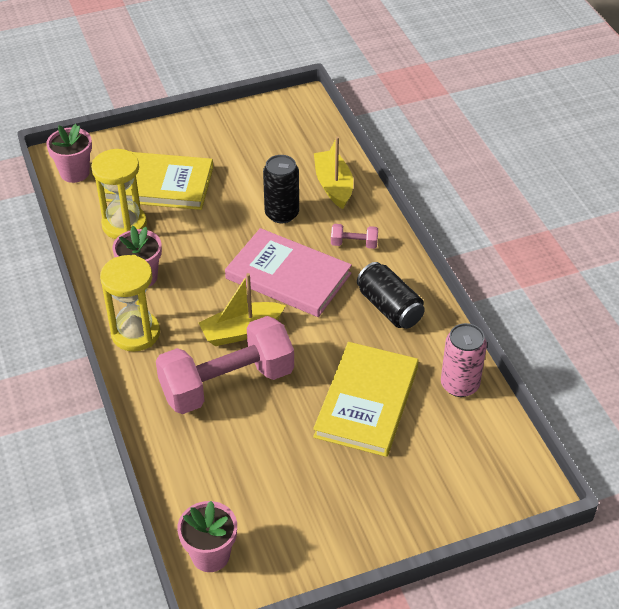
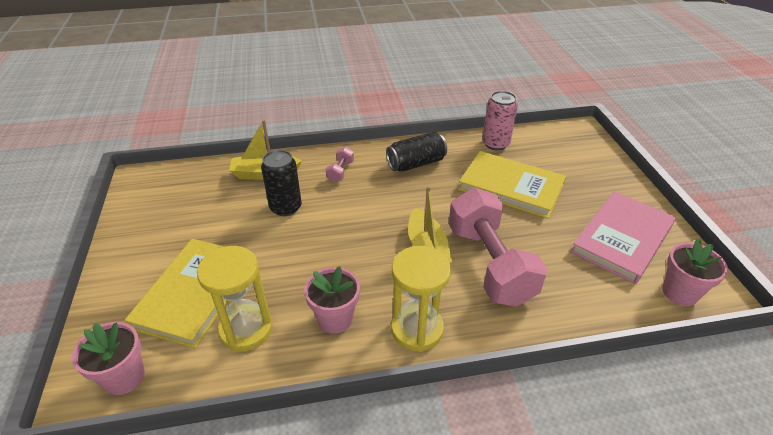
camera: 80 degrees left, 5 degrees down
pink book [225,228,352,317] -> pink book moved to [570,191,676,284]

